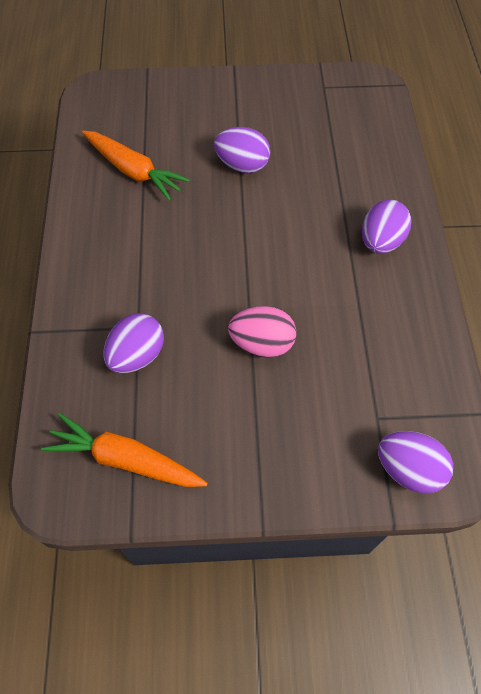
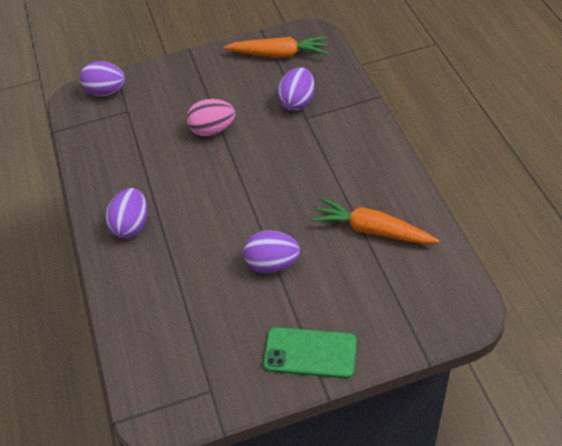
camera: 170 degrees right, 10 degrees down
none -> green phone [263,327,357,378]

